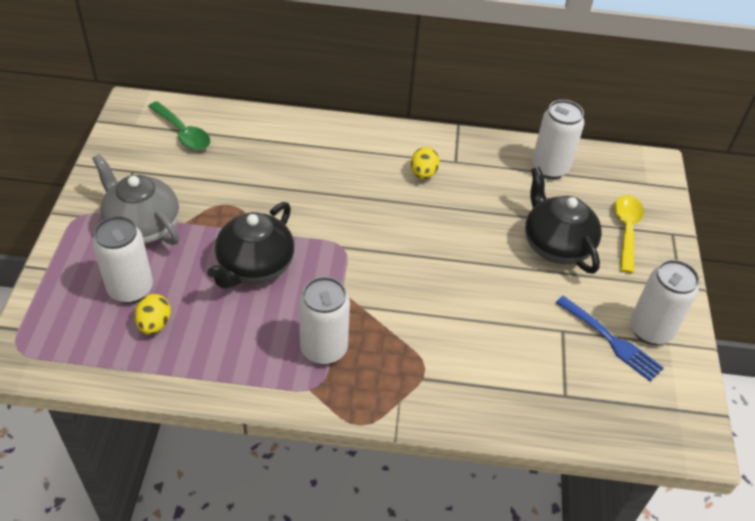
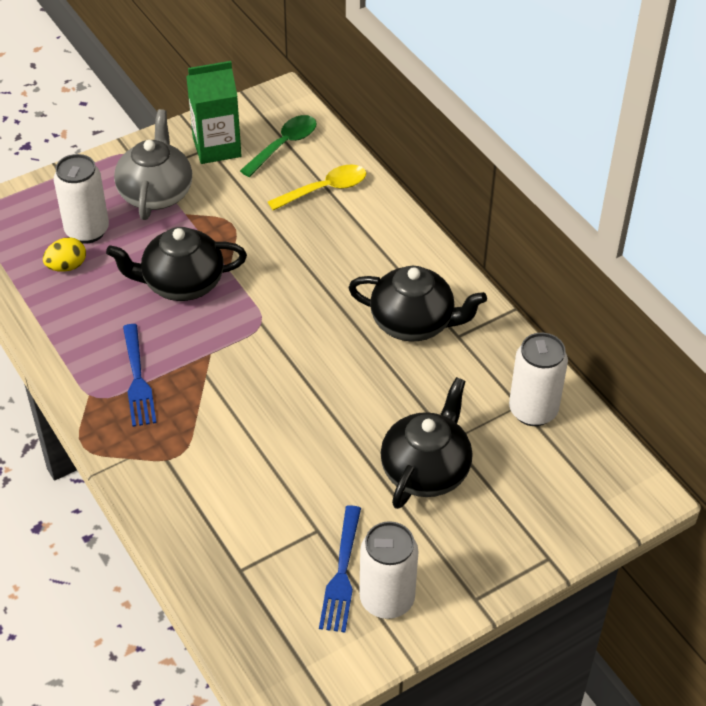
camera: 55 degrees right, 0 degrees up
green spoon [148,101,210,150] -> green spoon turned 150 degrees counterclockwise [240,115,317,177]
white can [299,277,350,365] -> blue fork [123,324,157,427]
yellow egg [411,147,440,179] -> black teapot [348,266,487,341]
yellow spoon [615,195,644,273] -> yellow spoon moved to [268,164,366,210]
none -> green carton [186,61,241,164]

